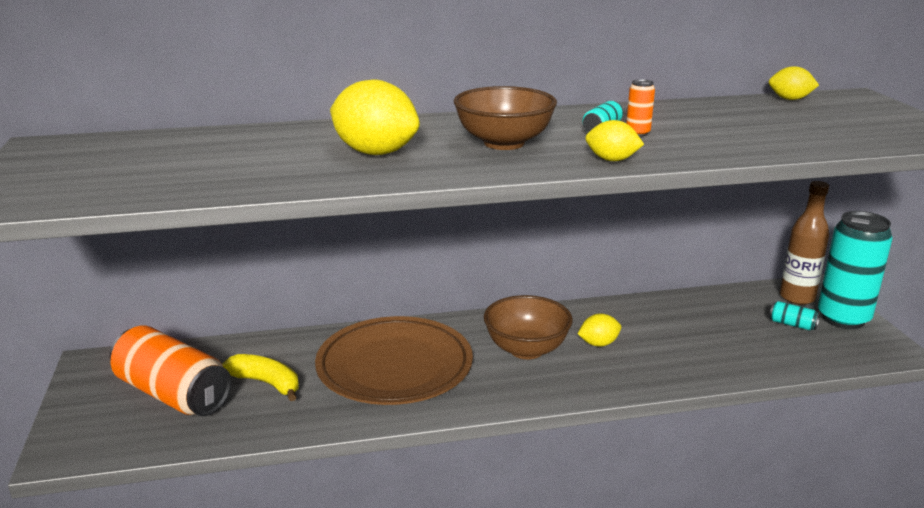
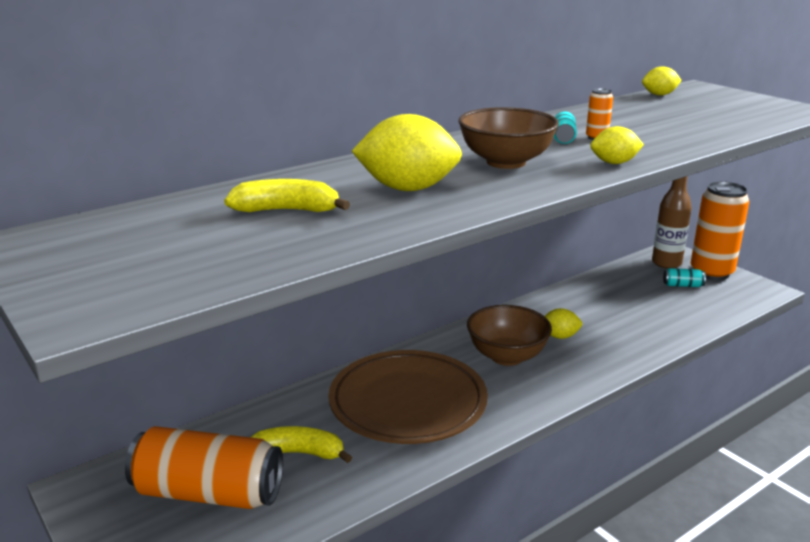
camera: 25 degrees left, 0 degrees up
yellow lemon [578,313,621,347] -> yellow lemon turned 45 degrees clockwise [545,308,582,339]
turquoise can [818,211,893,329] -> orange can [691,181,749,280]
none -> yellow banana [224,179,350,212]

